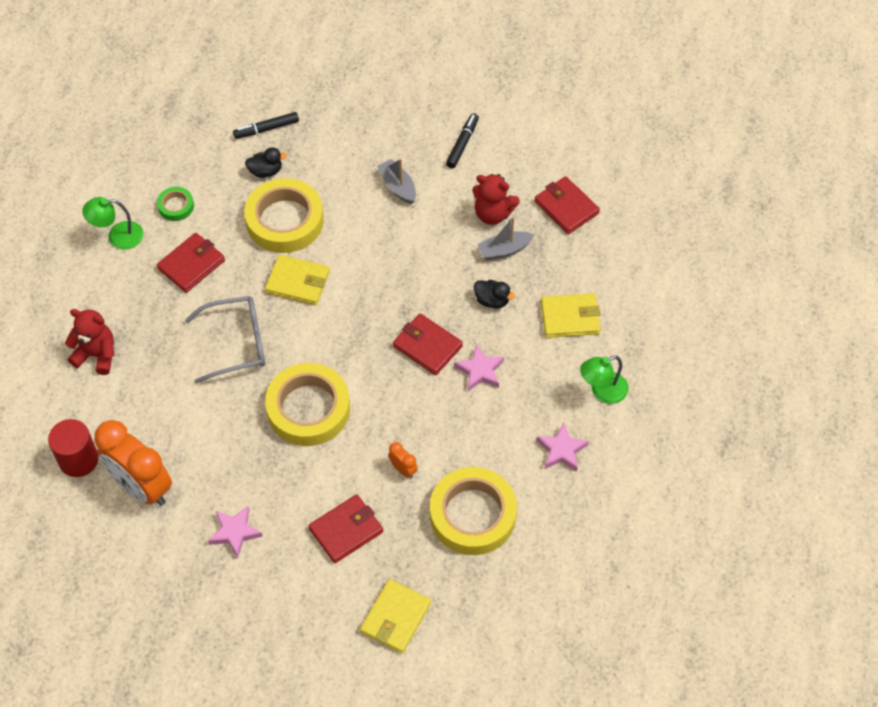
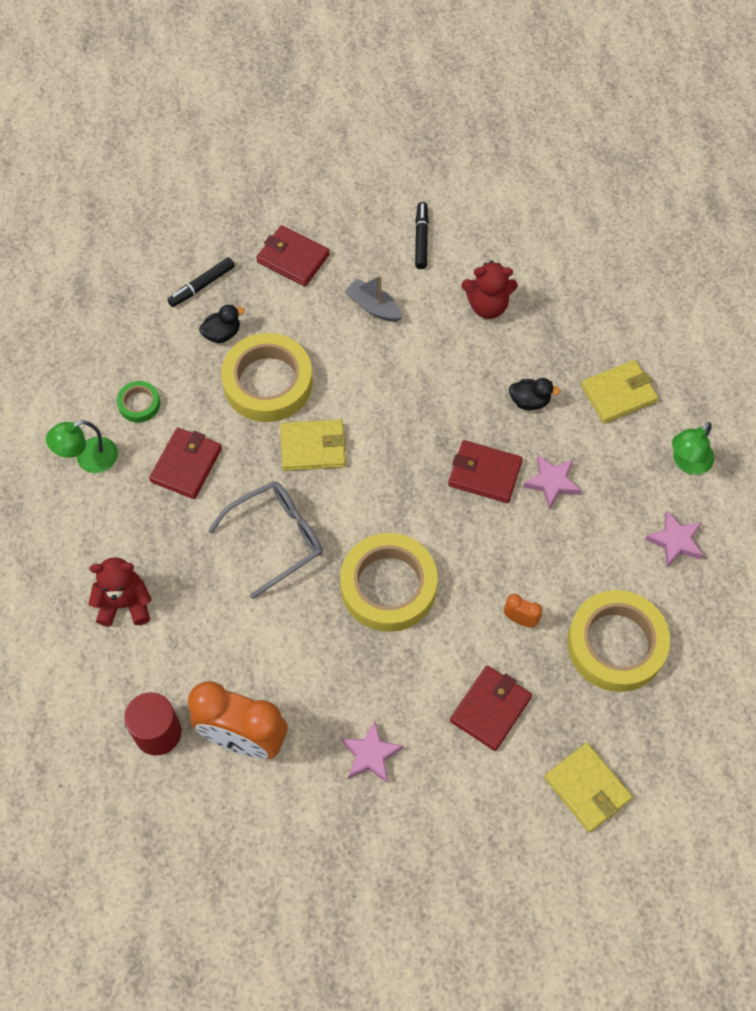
camera: 20 degrees left, 5 degrees up
yellow wallet [360,579,431,653] -> yellow wallet turned 45 degrees counterclockwise [544,743,632,832]
grey boat [477,217,534,260] -> none
red wallet [534,176,600,234] -> red wallet moved to [256,225,330,286]

